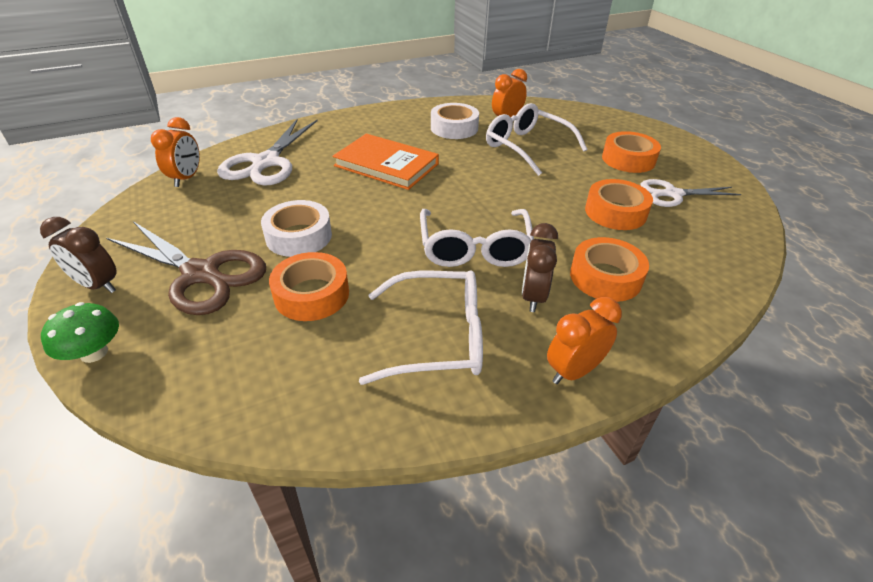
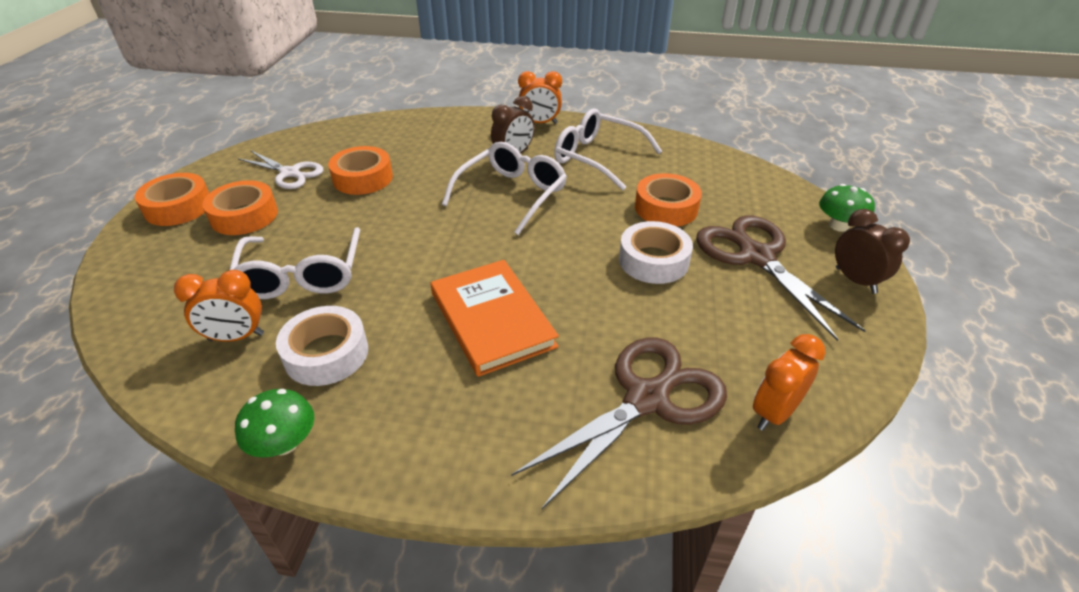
camera: 145 degrees left, 0 degrees up
white scissors [217,119,317,186] -> brown scissors [511,338,727,509]
orange tape [570,237,649,302] -> orange tape moved to [135,173,209,226]
none -> green mushroom [235,389,314,458]

